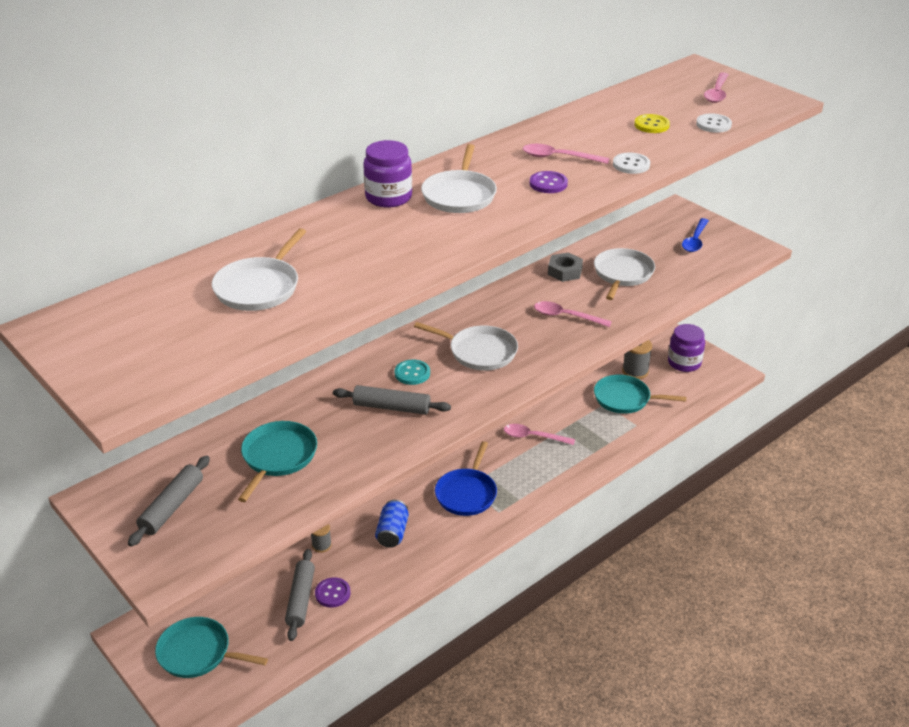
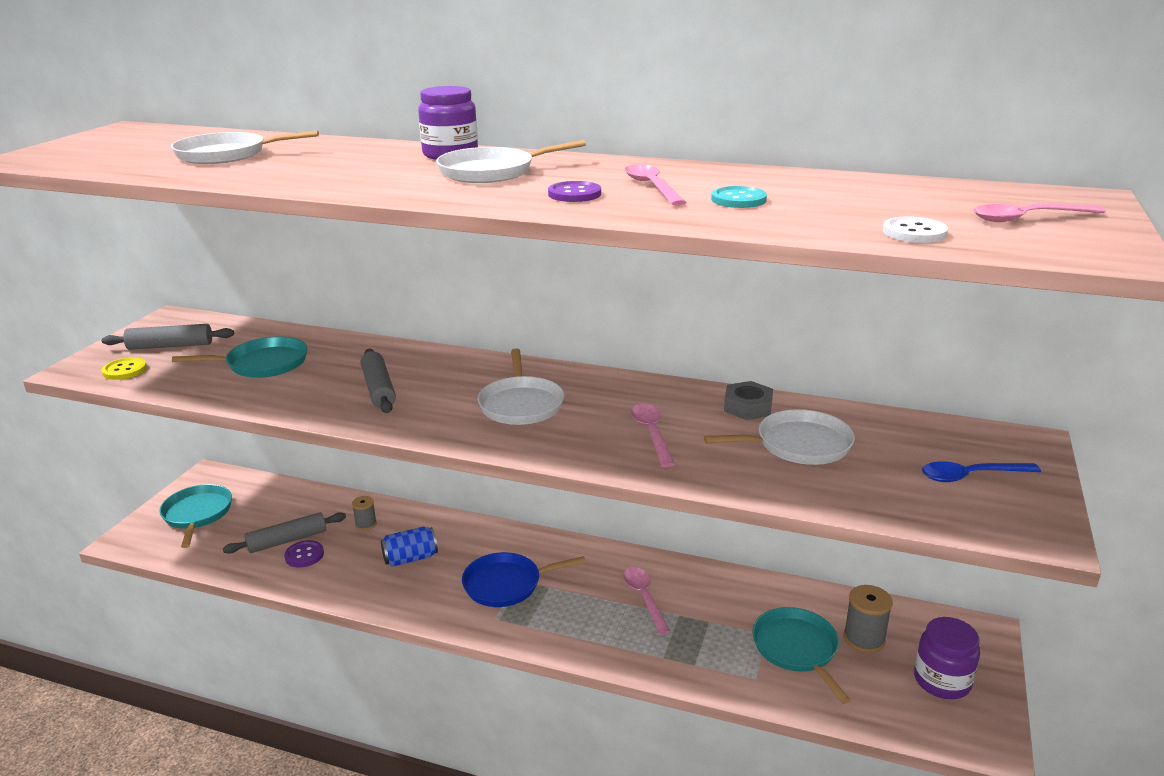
camera: 60 degrees right, 10 degrees down
turquoise button [395,359,430,385] -> turquoise button moved to [711,186,767,208]
white button [613,153,650,174] -> none
yellow button [634,114,670,133] -> yellow button moved to [101,357,147,380]

